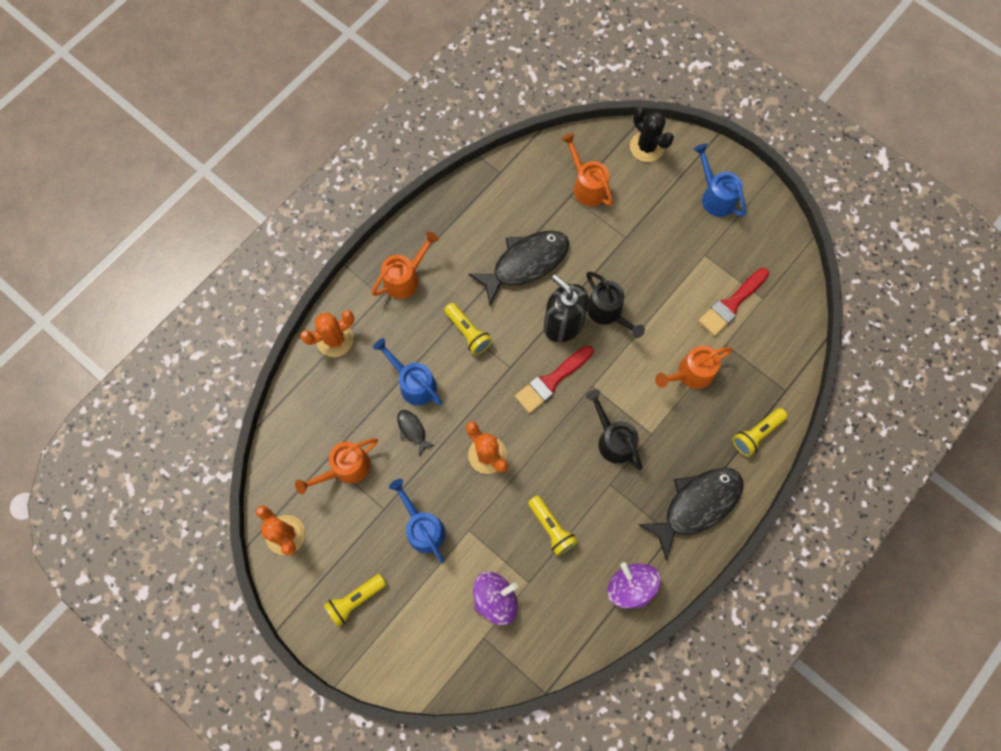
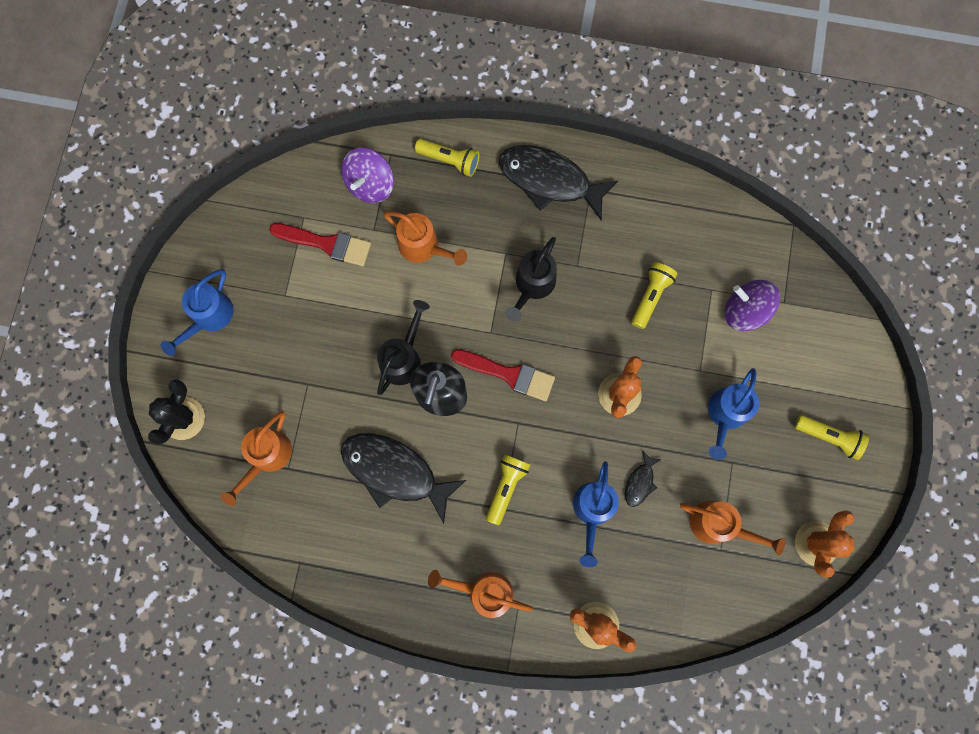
camera: 120 degrees left, 5 degrees up
purple spinning top [607,562,661,609] -> purple spinning top moved to [341,148,394,203]

